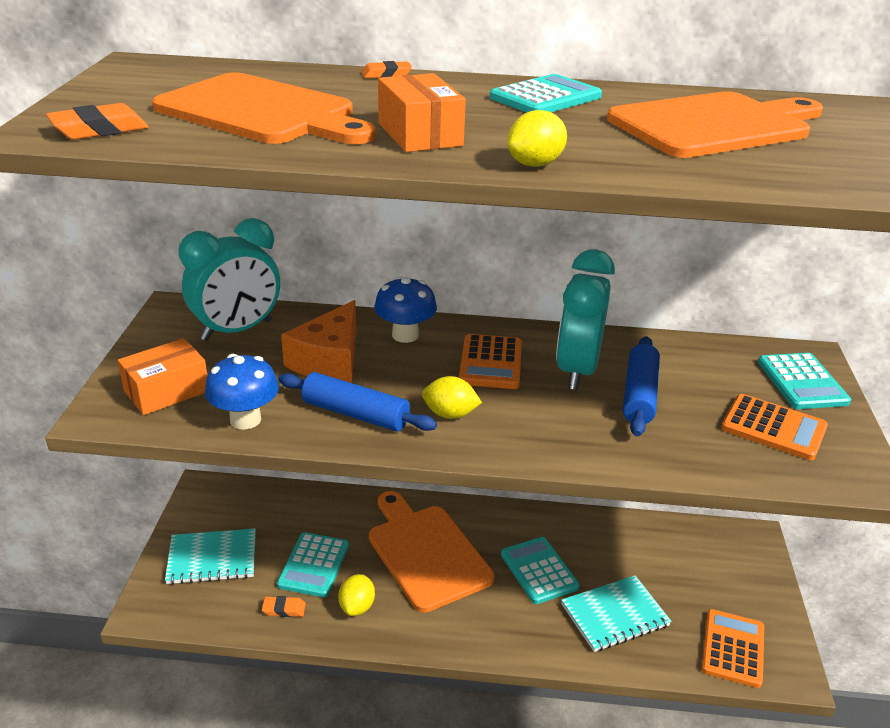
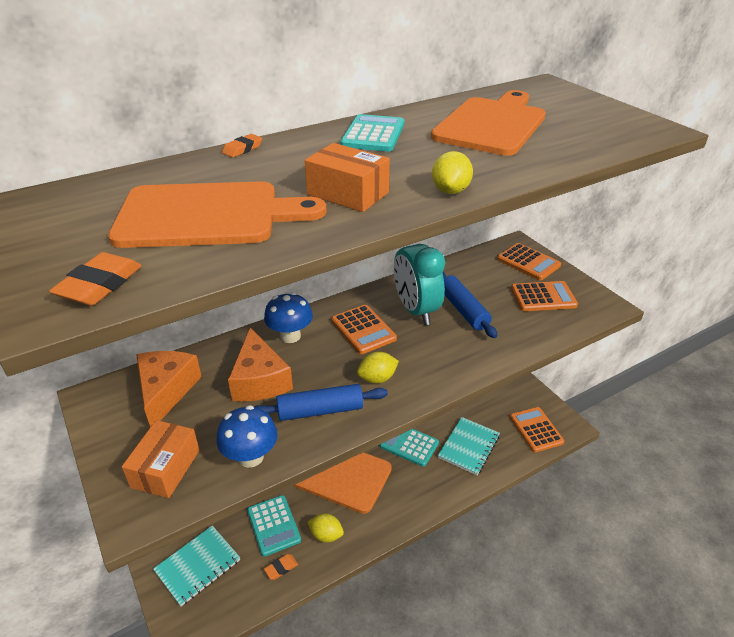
camera: 35 degrees left, 5 degrees up
turquoise clock [179,218,280,341] -> orange cheese [136,351,202,427]
yellow lemon [338,574,375,616] -> yellow lemon turned 45 degrees counterclockwise [308,514,344,542]
turquoise calculator [758,353,851,409] -> orange calculator [497,243,561,280]

